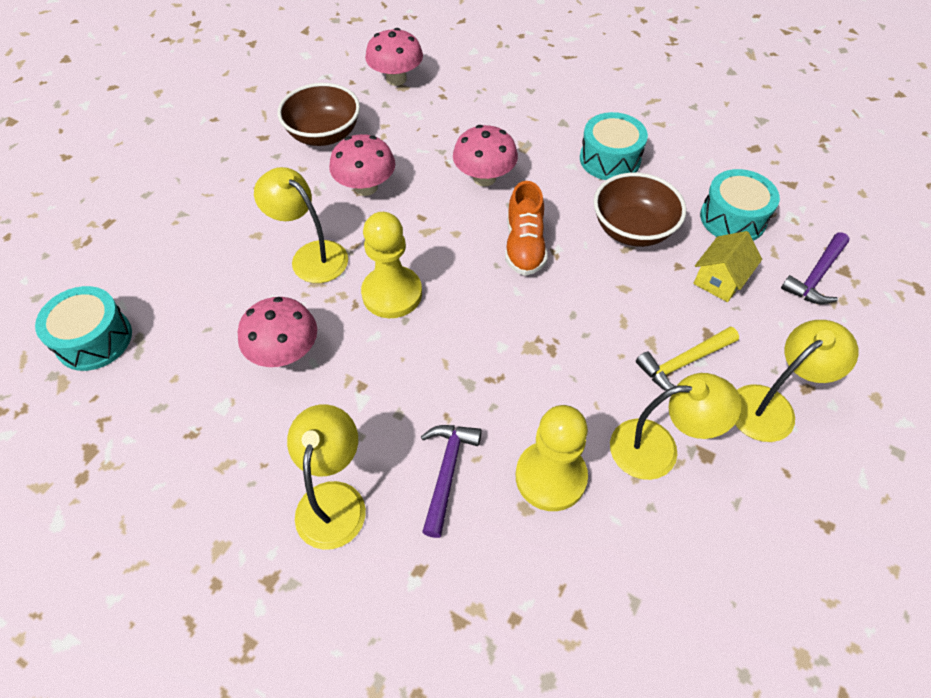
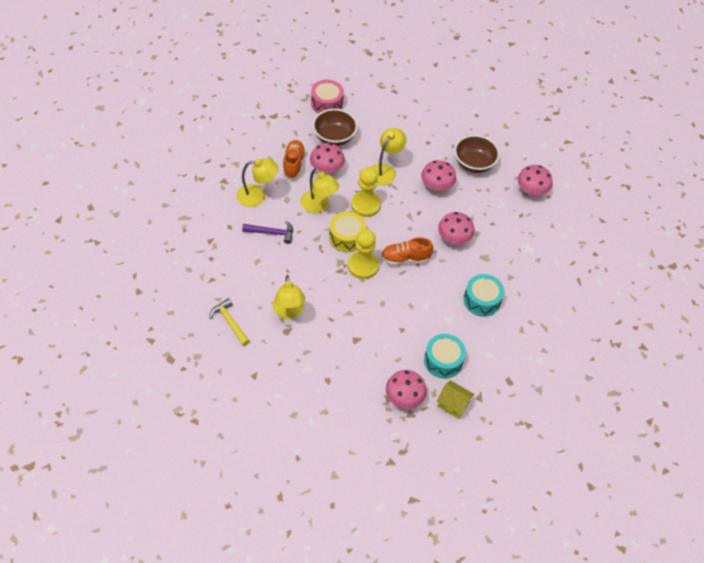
camera: 80 degrees right, 0 degrees up
turquoise drum [35,286,132,371] -> pink drum [311,79,344,114]
yellow pawn [516,405,588,511] -> yellow pawn moved to [348,229,379,279]
brown bowl [593,173,686,247] -> brown bowl moved to [313,109,358,146]
yellow hammer [636,326,739,391] -> yellow hammer moved to [209,298,250,346]
yellow house [693,231,762,302] -> yellow house moved to [437,380,475,419]
yellow lamp [735,320,858,442] -> yellow lamp moved to [300,168,339,213]
purple hammer [781,232,850,304] -> pink mushroom [386,370,427,409]
none -> orange shoe [283,140,306,179]
none -> yellow drum [329,212,366,252]

